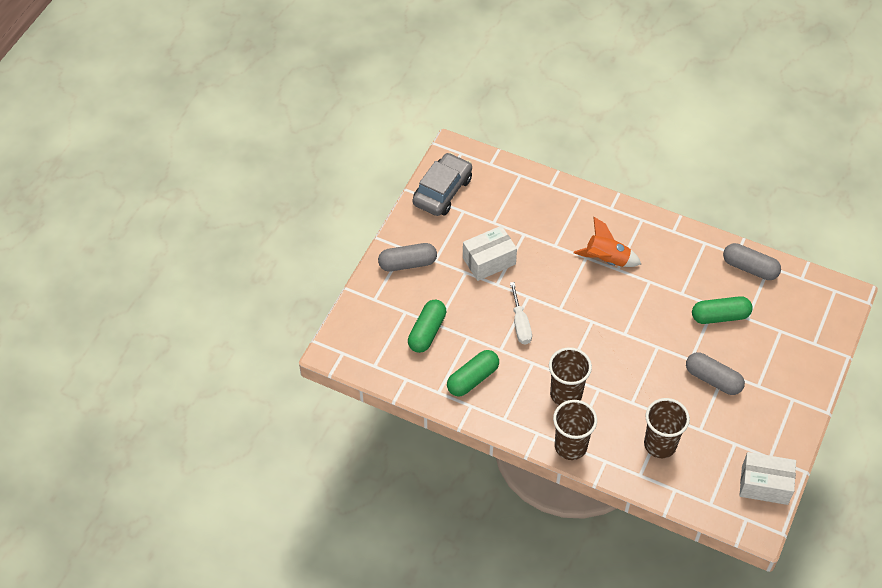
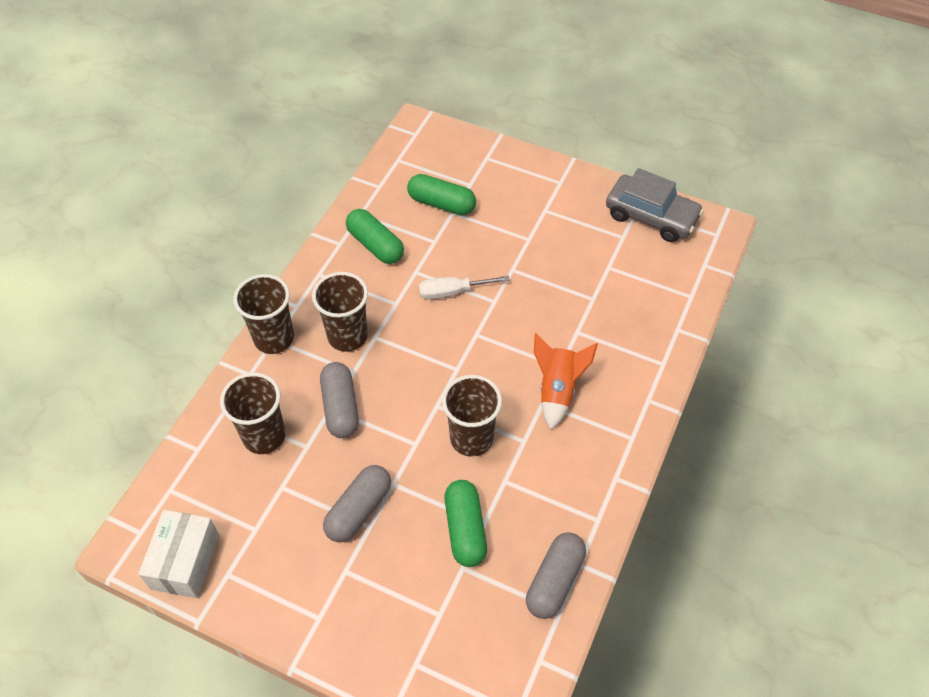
camera: 90 degrees right, 0 degrees up
grey capsule [378,243,437,272] -> grey capsule moved to [320,362,359,438]
white box [463,226,517,281] -> none
none -> brown cup [442,375,502,457]

